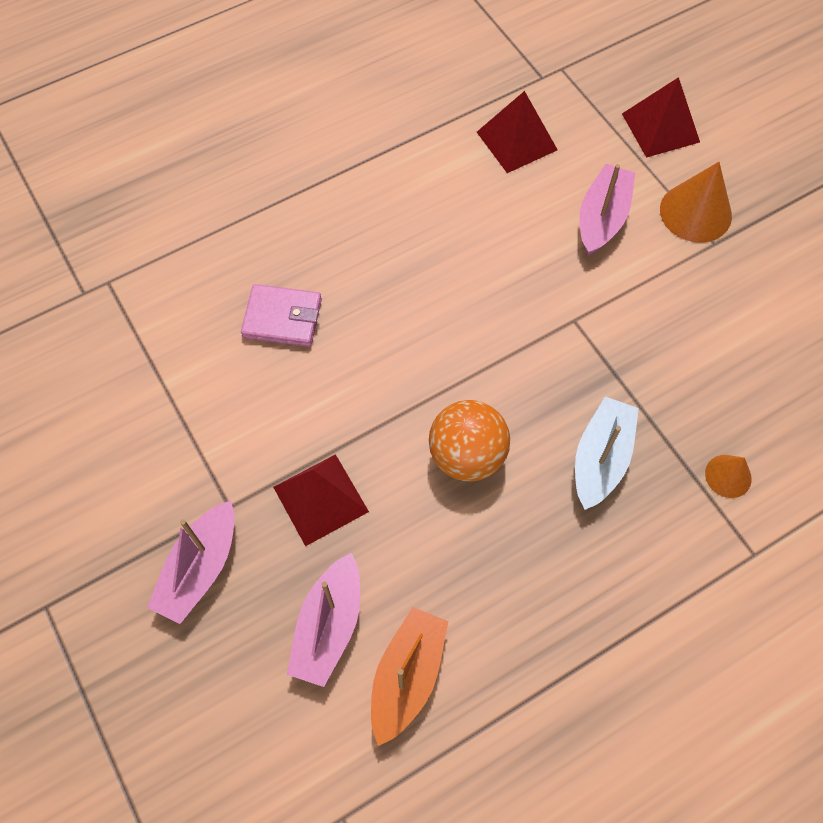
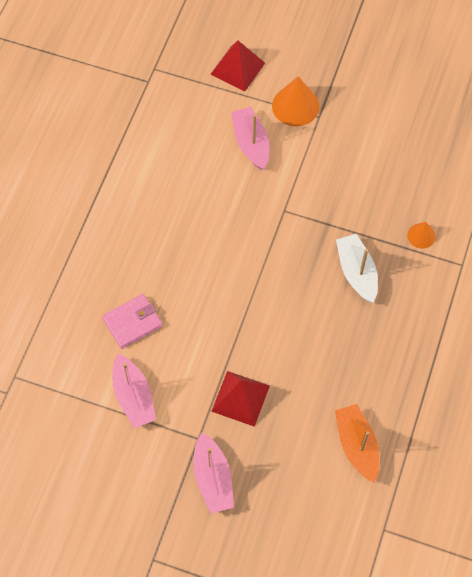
camera: 40 degrees left, 0 degrees up
pink boat [287,553,360,687] -> pink boat moved to [112,354,156,428]
orange ball [429,400,510,482] -> none
red pyramid [477,91,558,173] -> none

